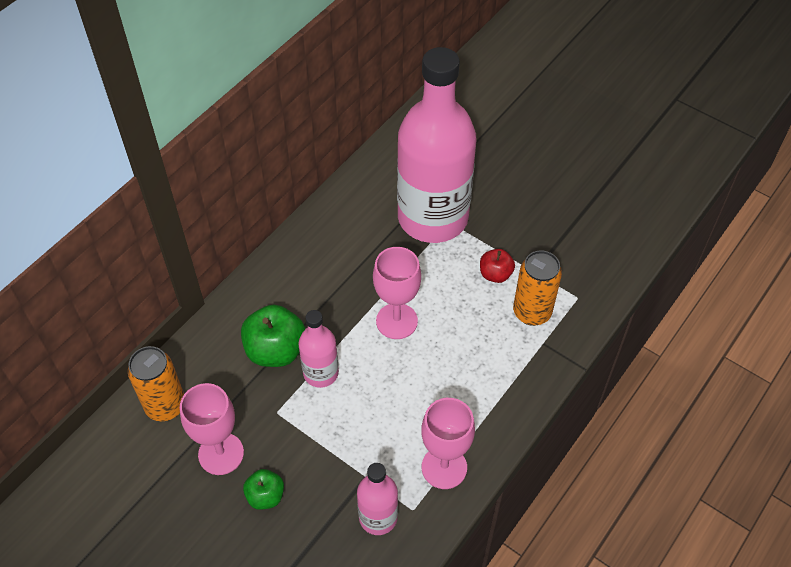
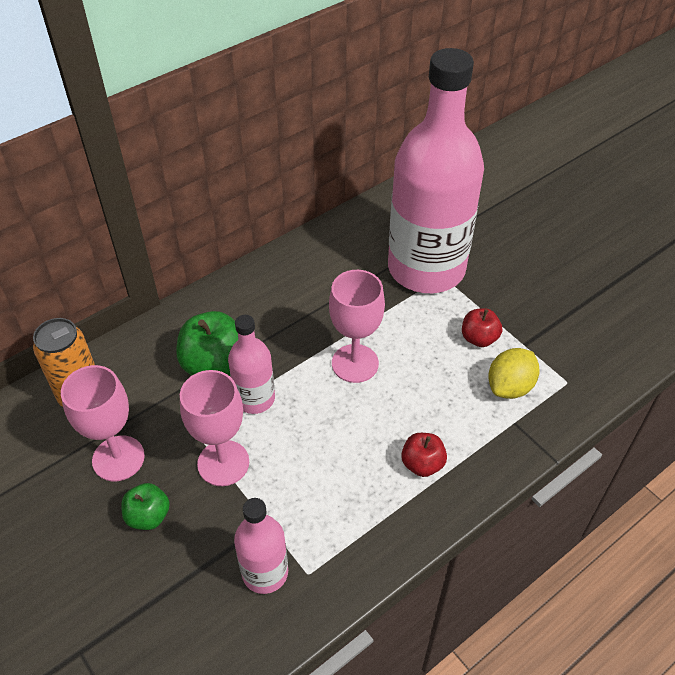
camera: 15 degrees right, 5 degrees down
pink goblet [421,398,475,489] -> pink goblet moved to [180,370,249,486]
orange can [513,250,562,326] -> yellow lemon [488,348,540,399]
none -> red apple [401,433,447,477]

